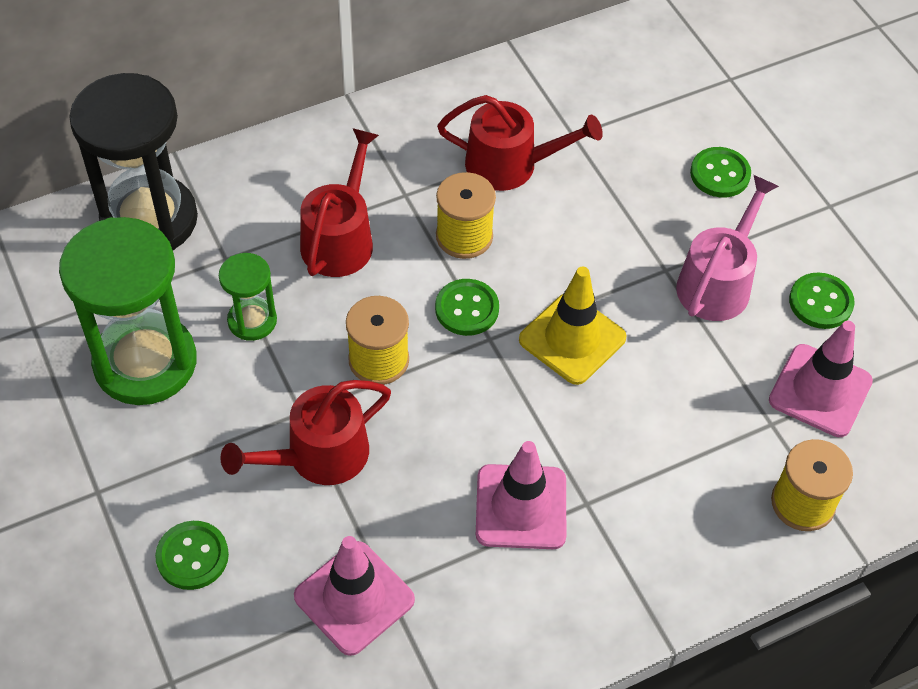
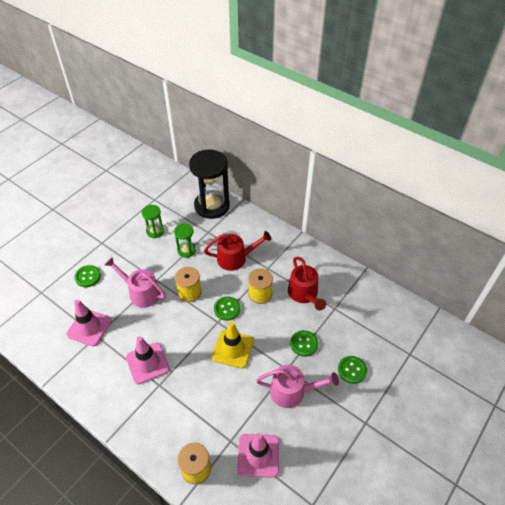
camera: 65 degrees right, 5 degrees down
green hourglass [59,217,197,405] -> green hourglass [142,205,164,238], size x0.49
red watering can [220,380,391,485] -> pink watering can [104,257,166,308]
green button [789,273,855,329] -> green button moved to [290,330,318,357]

